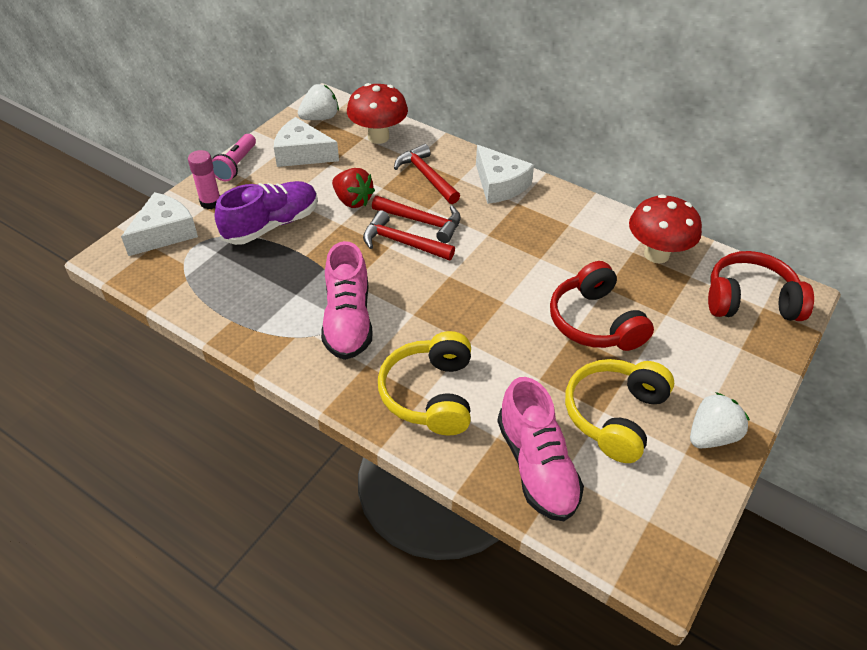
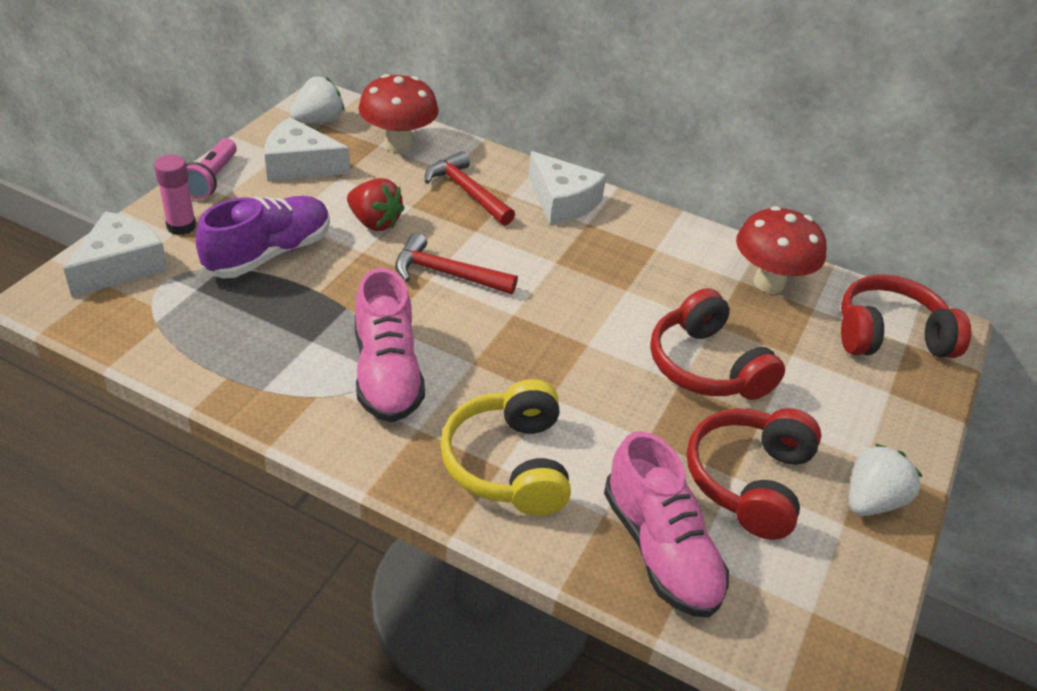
camera: 10 degrees left, 5 degrees down
red hammer [372,196,461,243] -> none
yellow headphones [565,359,674,463] -> red headphones [687,408,821,540]

